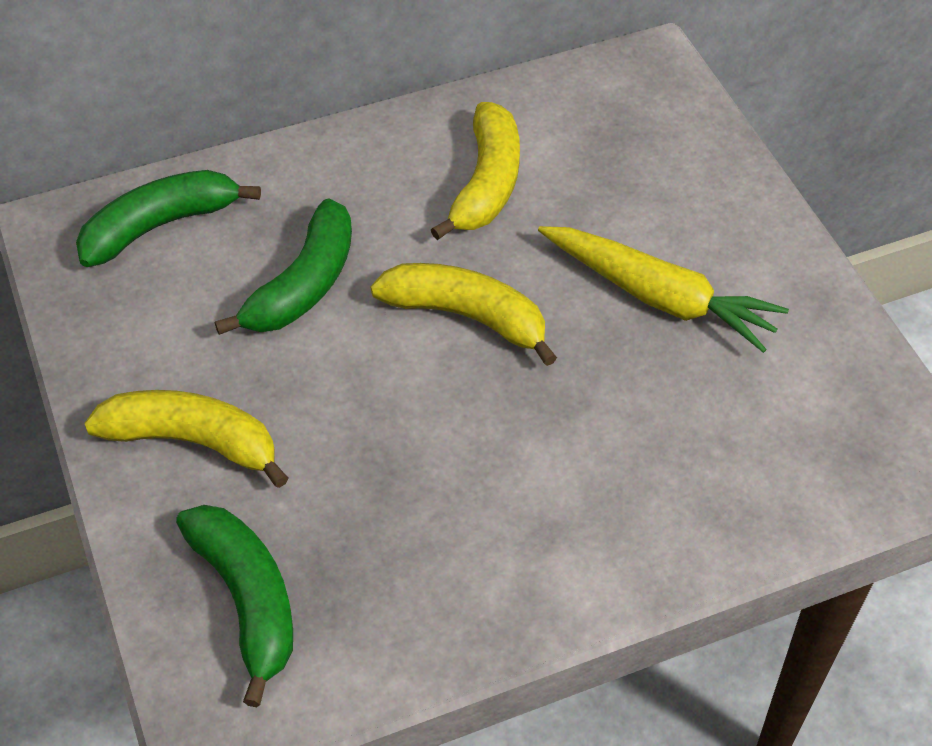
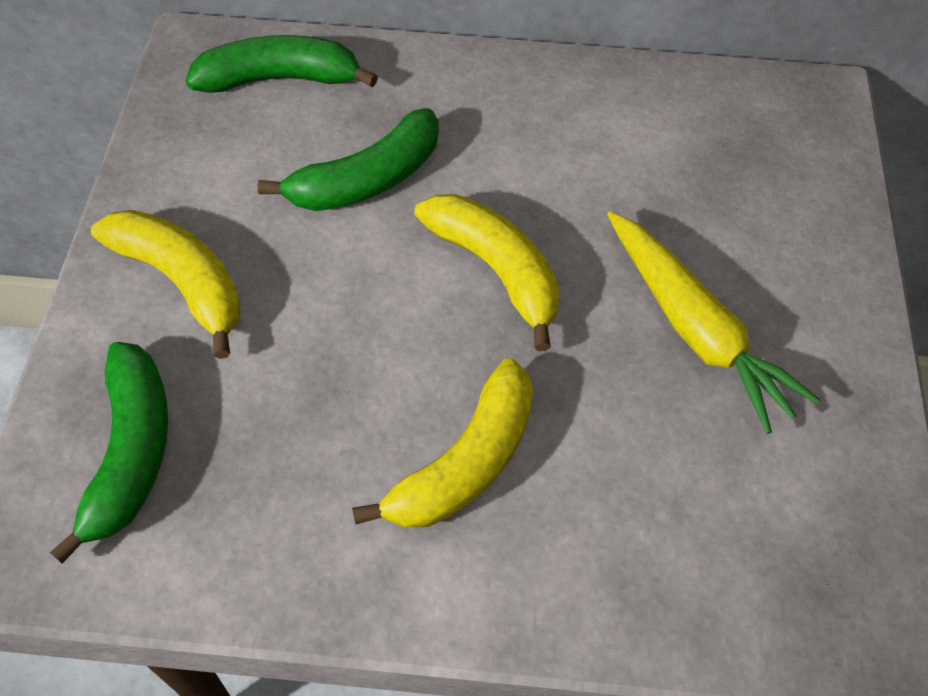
camera: 25 degrees right, 5 degrees up
yellow banana [431,102,520,240] -> yellow banana moved to [352,358,533,528]

